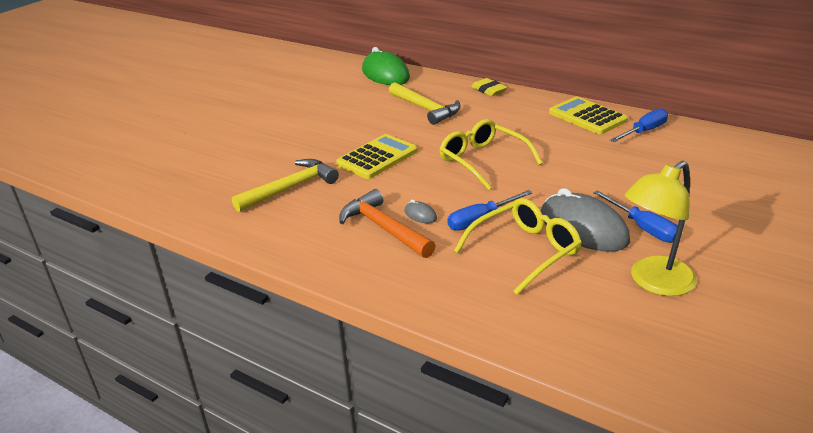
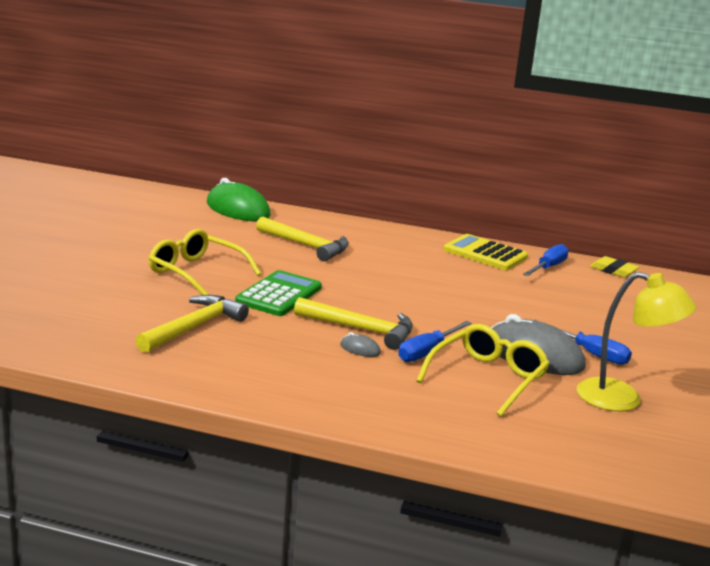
camera: 20 degrees left, 10 degrees down
yellow calculator [336,134,418,179] -> green calculator [235,270,322,316]
orange hammer [339,189,436,258] -> none
yellow glasses [440,119,543,190] -> yellow glasses moved to [149,229,261,295]
yellow eraser [471,78,507,96] -> yellow eraser moved to [590,256,639,278]
yellow lamp [625,161,697,296] -> yellow lamp turned 105 degrees counterclockwise [577,272,697,412]
none -> yellow hammer [294,297,413,350]

